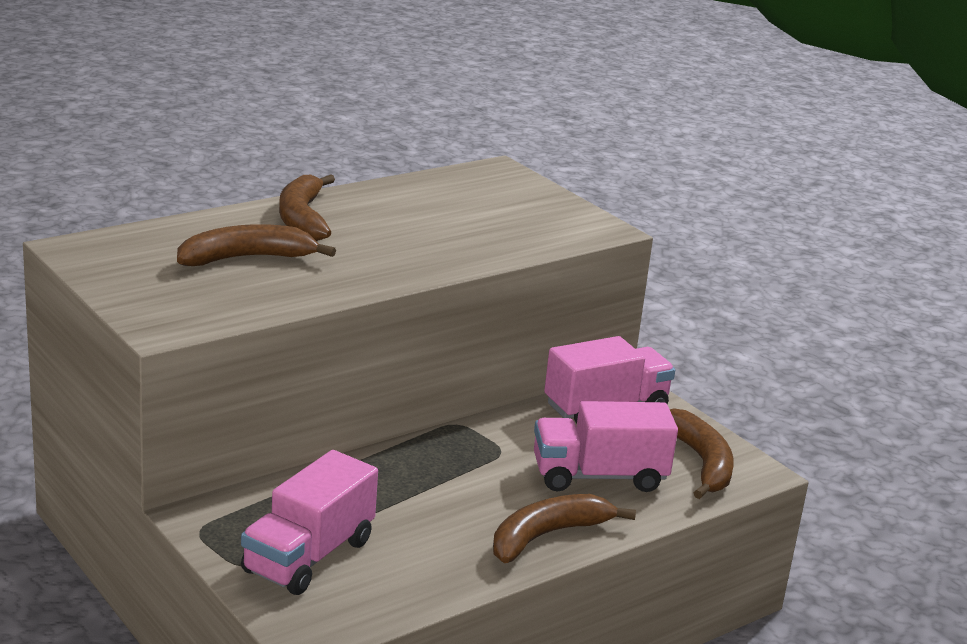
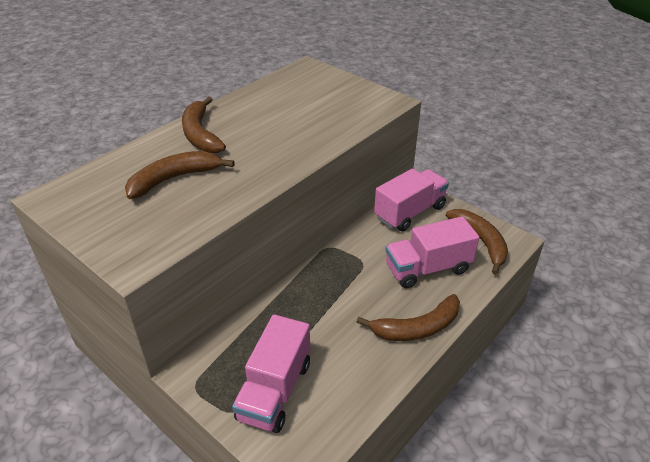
camera: 10 degrees left, 15 degrees up
brown banana [493,494,636,563] -> brown banana turned 150 degrees counterclockwise [357,294,460,341]

